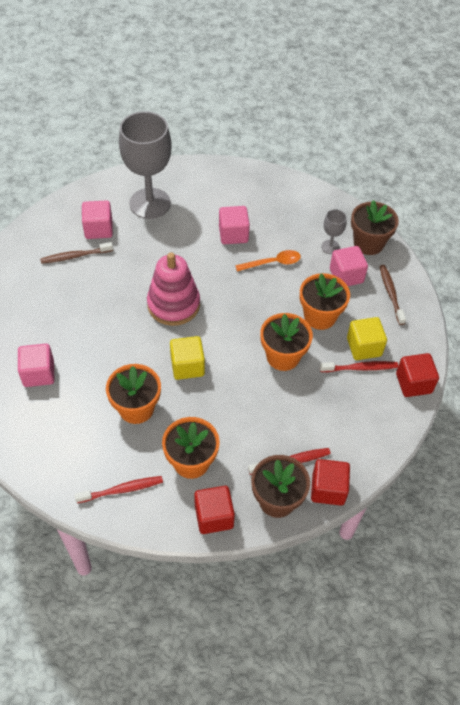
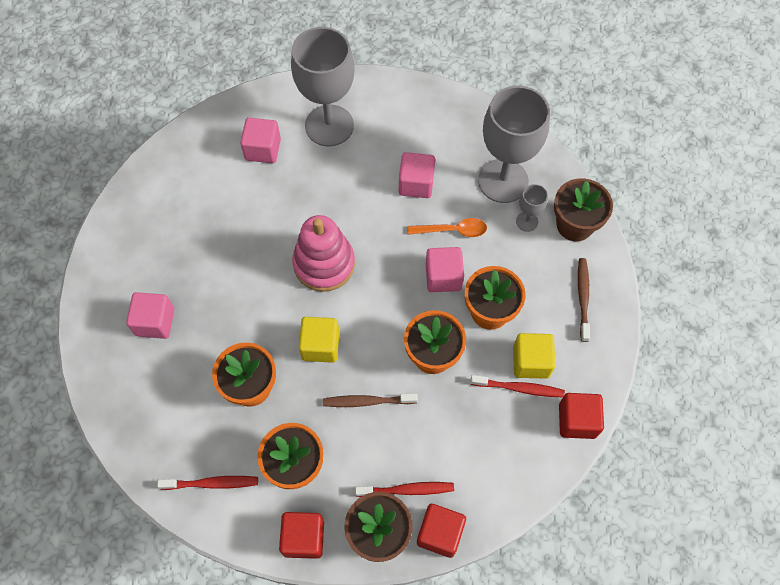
camera: 15 degrees right, 10 degrees up
brown toothbrush [40,242,113,264] -> brown toothbrush moved to [323,394,418,407]
pink cube [330,246,368,286] -> pink cube moved to [426,247,464,292]
none -> grey goblet [478,86,550,203]

